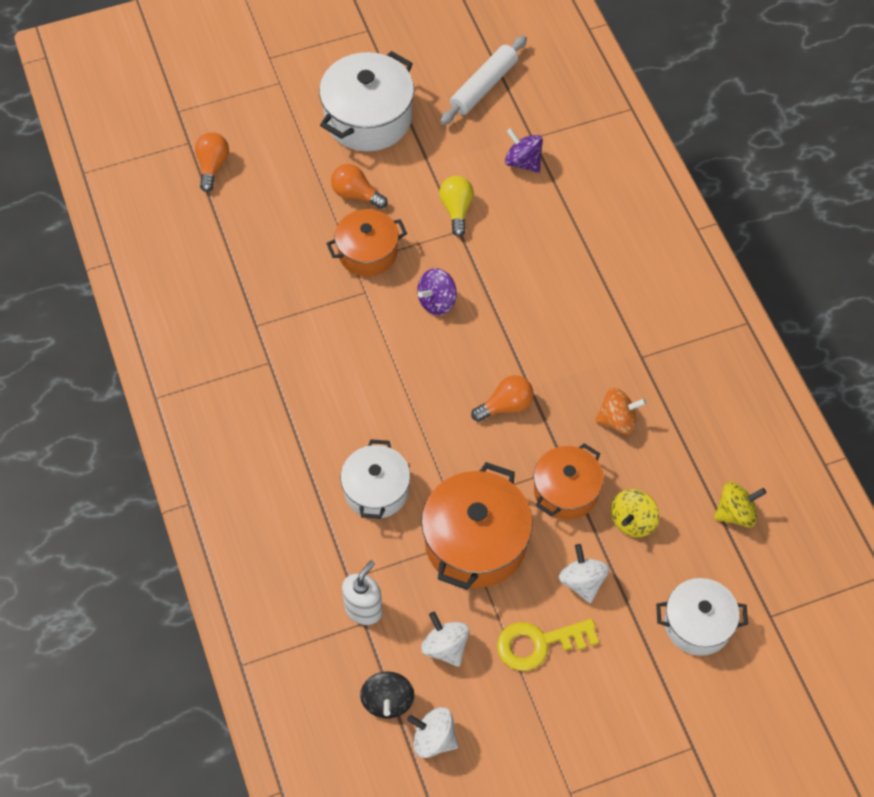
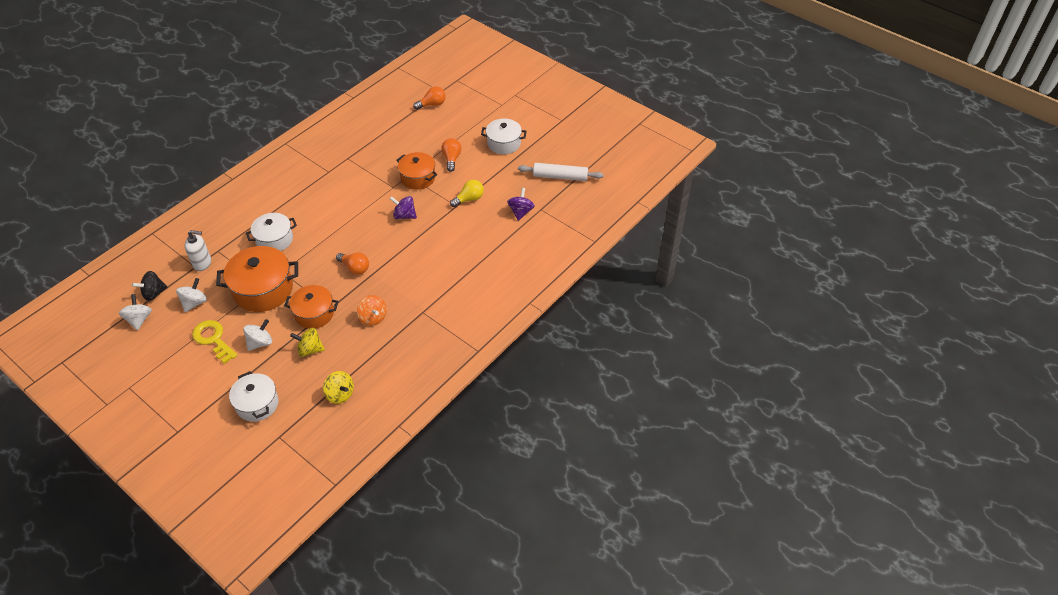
camera: 60 degrees right, 10 degrees down
white pot [319,51,414,151] -> white pot [481,119,527,154], size x0.65

